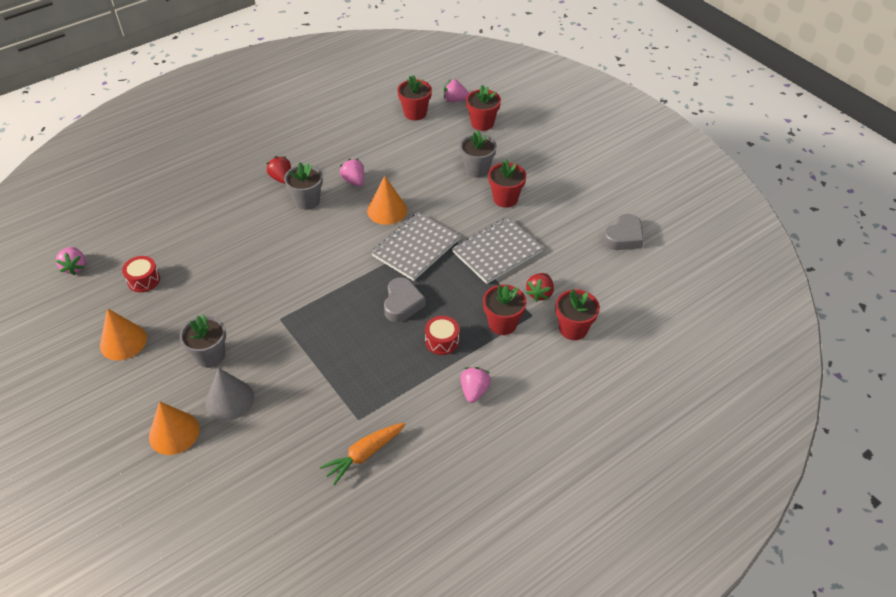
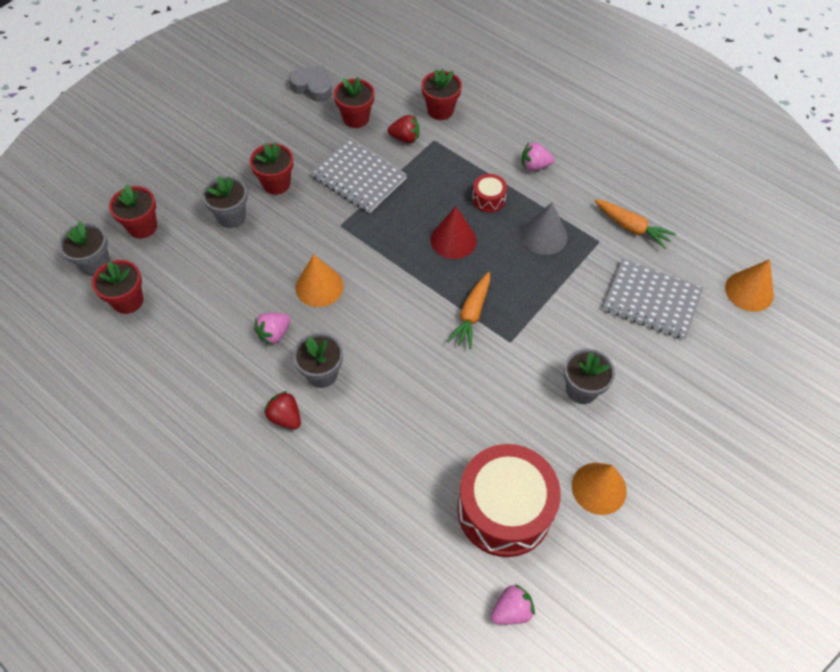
camera: 105 degrees left, 10 degrees up
red drum [122,256,160,292] -> red drum [457,444,561,557], size x2.31
orange cone [149,401,200,455] -> orange cone moved to [725,259,774,312]
grey cone [205,368,254,421] -> grey cone moved to [522,202,567,255]
red strawberry [266,156,291,184] -> red strawberry turned 90 degrees clockwise [264,391,301,429]
grey notebook [371,212,460,281] -> grey notebook moved to [603,259,703,339]
grey heart [384,277,426,322] -> red cone [430,207,477,259]
pink strawberry [443,79,469,102] -> grey flower pot [59,221,110,276]
red flower pot [483,284,526,335] -> red flower pot moved to [334,77,374,128]
none -> orange carrot [447,272,490,349]

